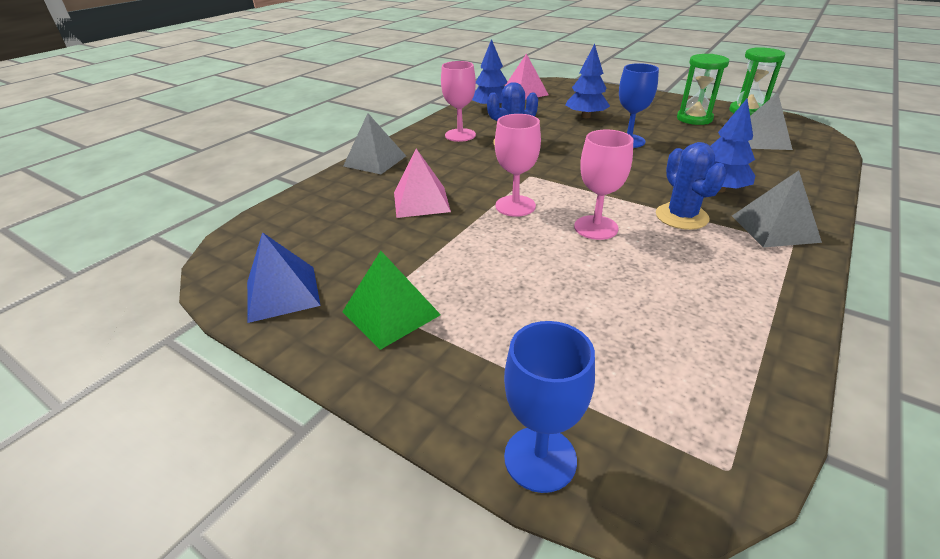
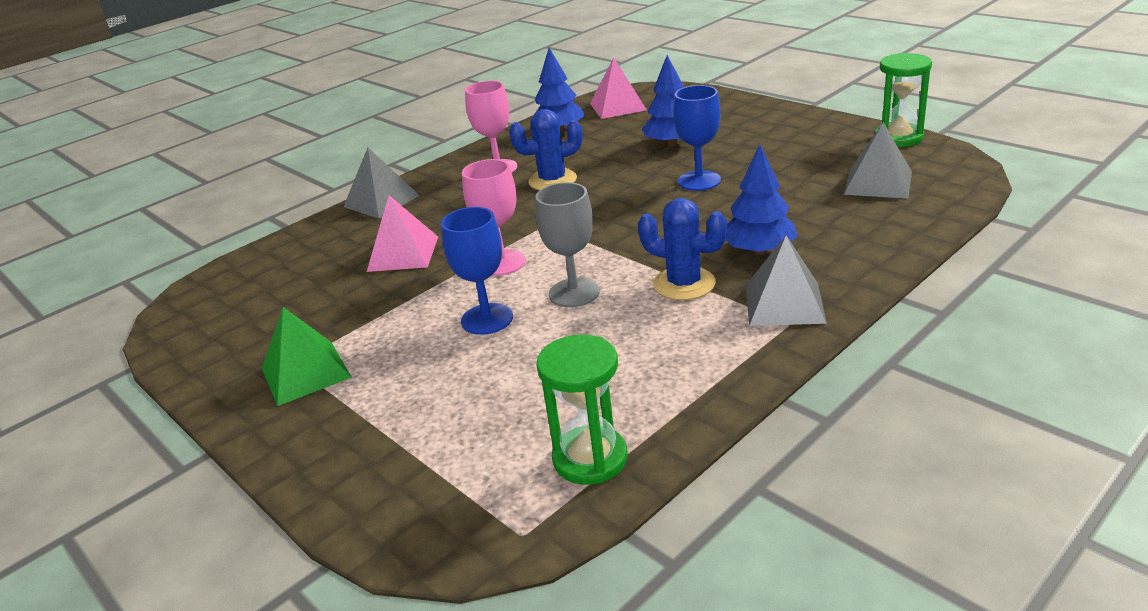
camera: 15 degrees right, 5 degrees down
blue pyramid [247,232,321,323] -> none
blue goblet [504,321,595,493] -> blue goblet moved to [441,207,513,335]
pink goblet [574,130,634,240] -> grey goblet [535,182,600,307]
blue cactus [656,142,727,230] -> blue cactus turned 60 degrees counterclockwise [638,198,727,300]
green hourglass [677,54,729,125] -> green hourglass moved to [536,334,628,485]

